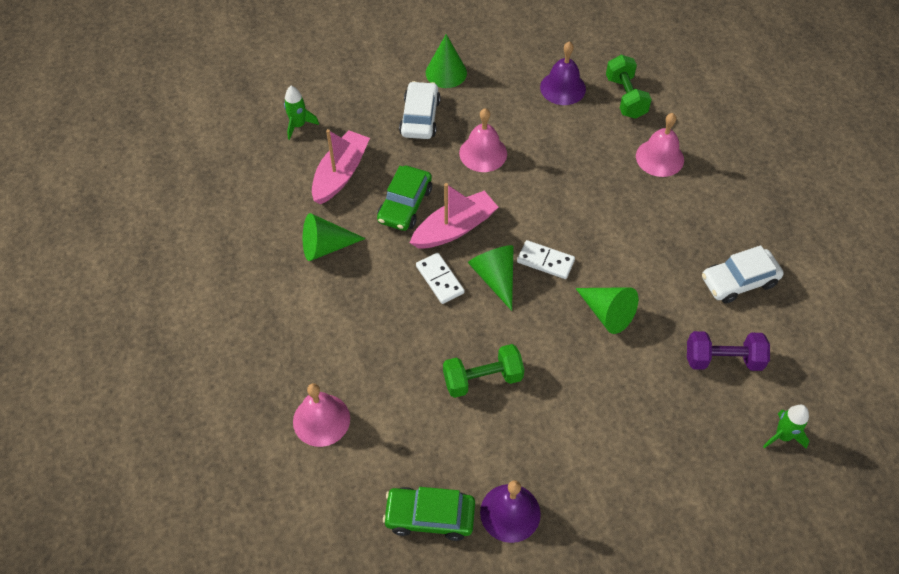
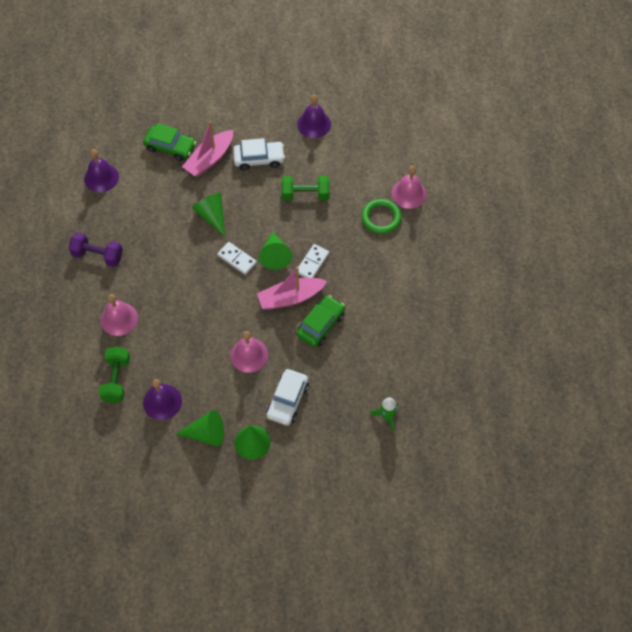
camera: 165 degrees left, 5 degrees up
green cone [303,213,366,261] -> green cone moved to [176,410,224,447]
pink boat [312,129,370,205] -> pink boat moved to [182,121,233,177]
green car [383,487,475,541] -> green car moved to [143,123,196,161]
white domino [416,253,465,304] -> white domino turned 45 degrees clockwise [298,244,329,278]
purple dumbbell [687,331,770,371] -> purple dumbbell moved to [69,232,123,267]
white car [702,245,784,304] -> white car moved to [233,138,285,170]
green rocket [763,405,809,449] -> none
none -> purple bell [84,149,119,192]
none -> green ring [361,199,402,234]

